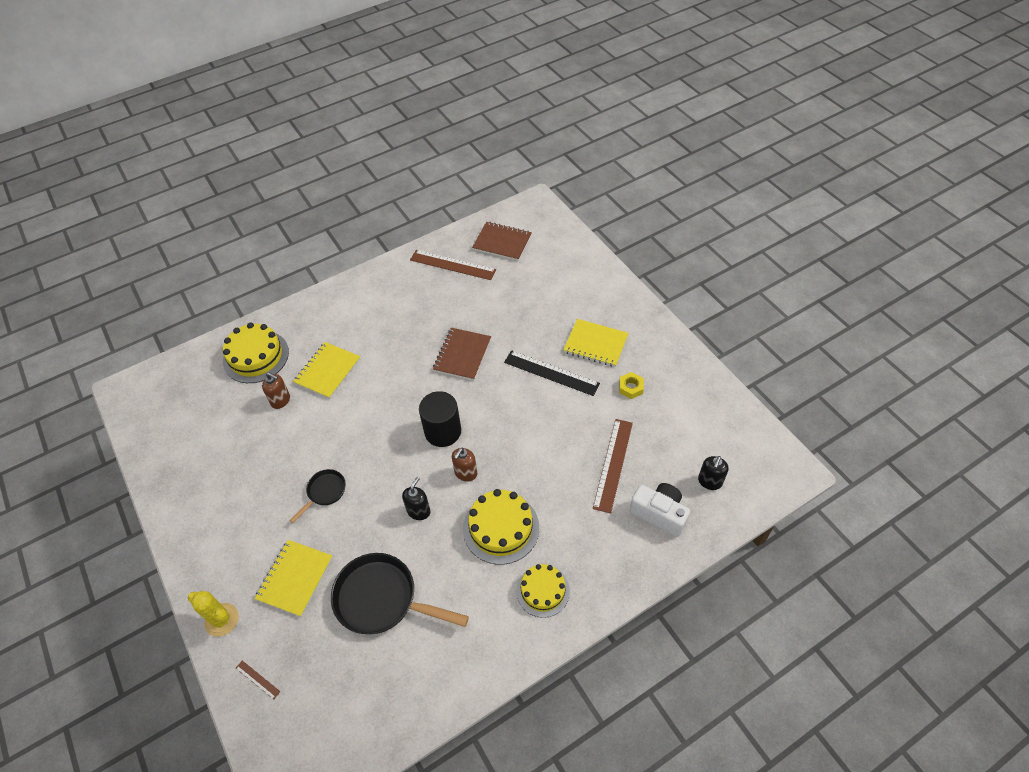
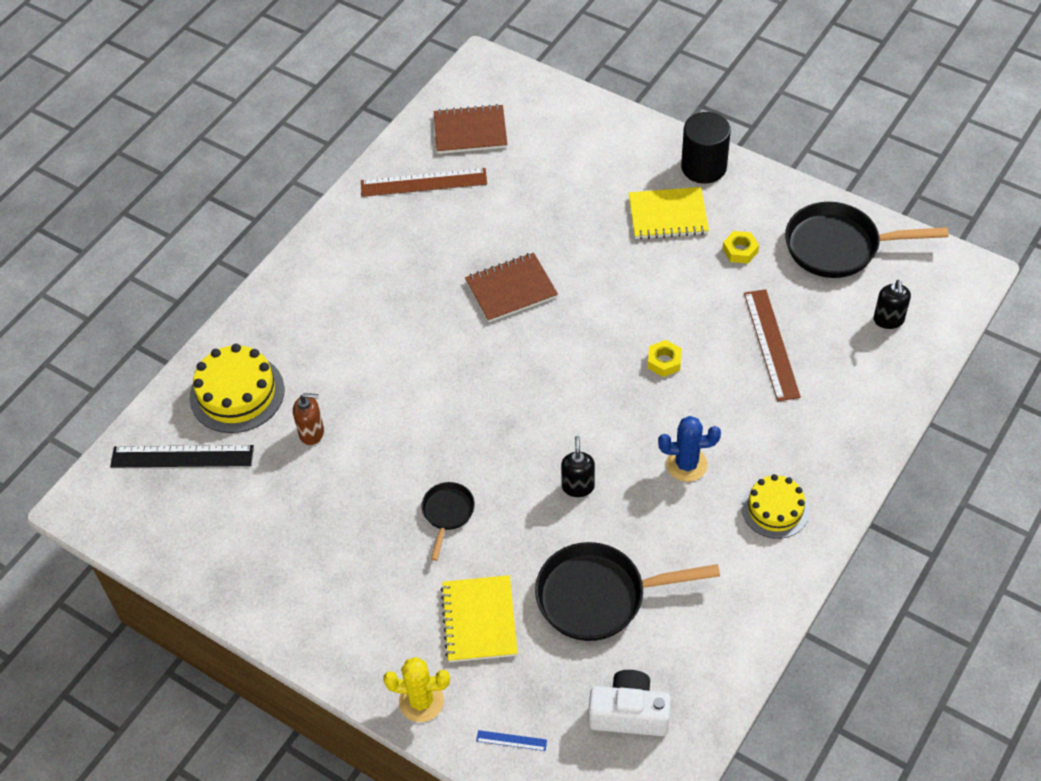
camera: 25 degrees left, 0 degrees up
brown ruler [236,661,280,699] -> blue ruler [476,730,547,751]
yellow notebook [293,342,360,399] -> none
black cylinder [419,391,461,447] -> black cylinder moved to [681,112,731,184]
brown notebook [433,328,491,380] -> brown notebook turned 75 degrees clockwise [465,253,558,323]
brown soap dispenser [452,448,477,482] -> none
yellow cake [463,489,539,565] -> blue cactus [658,416,721,482]
black ruler [504,350,600,396] -> black ruler moved to [110,445,254,468]
white camera [629,483,690,537] -> white camera moved to [589,670,671,736]
none -> yellow nut [648,340,682,377]
none -> black pan [785,202,949,278]

